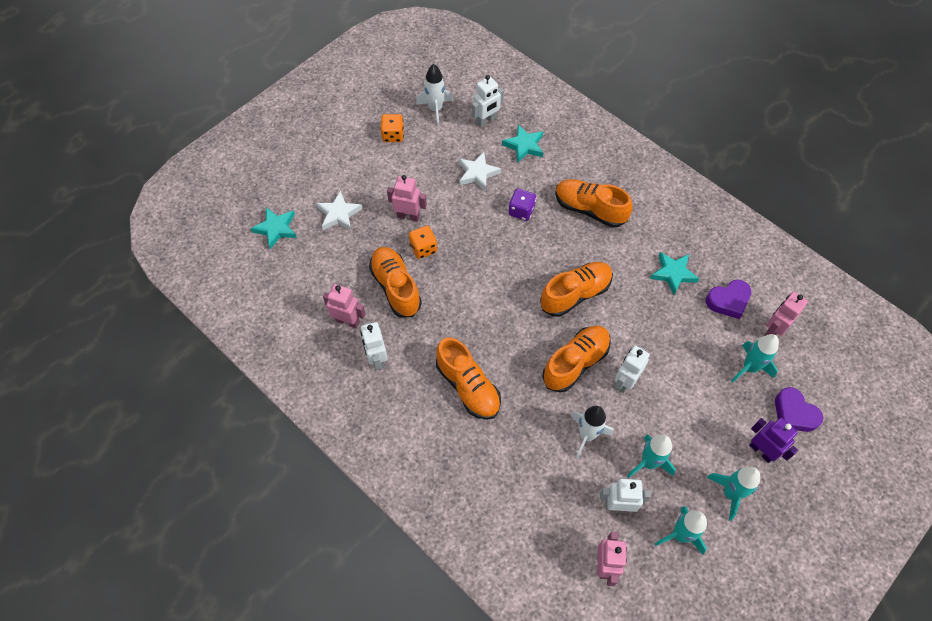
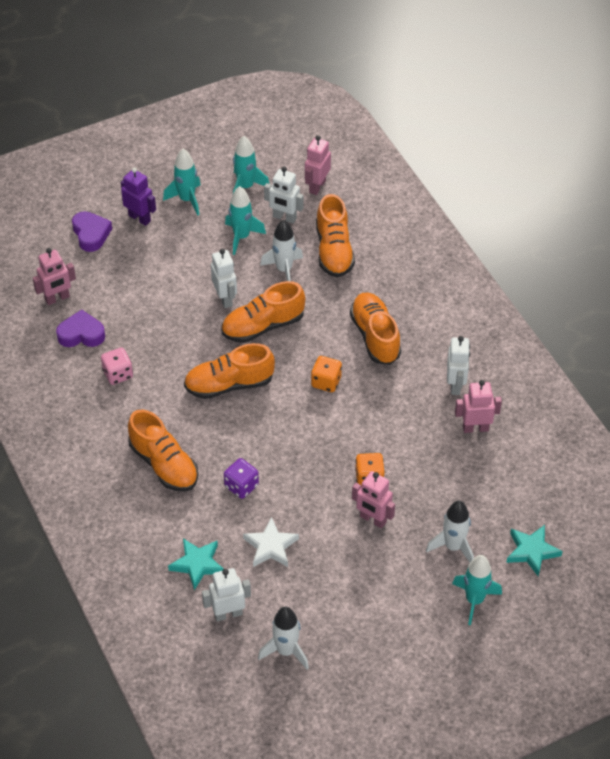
camera: 160 degrees left, 10 degrees down
white star [316,190,362,231] -> white rocket [426,501,474,563]
pink robot [323,284,366,328] -> pink robot turned 135 degrees clockwise [455,380,502,433]
orange shoe [369,247,422,317] -> orange shoe moved to [316,194,355,278]
orange dice [380,114,404,142] -> orange dice moved to [311,356,342,392]
white robot [615,345,650,393] -> white robot turned 75 degrees counterclockwise [211,249,237,308]
turquoise star [650,252,699,295] -> pink dice [101,348,133,385]
turquoise rocket [731,334,779,383] -> turquoise rocket moved to [452,555,502,625]
purple robot [749,418,798,463] -> purple robot turned 150 degrees clockwise [121,167,156,226]

